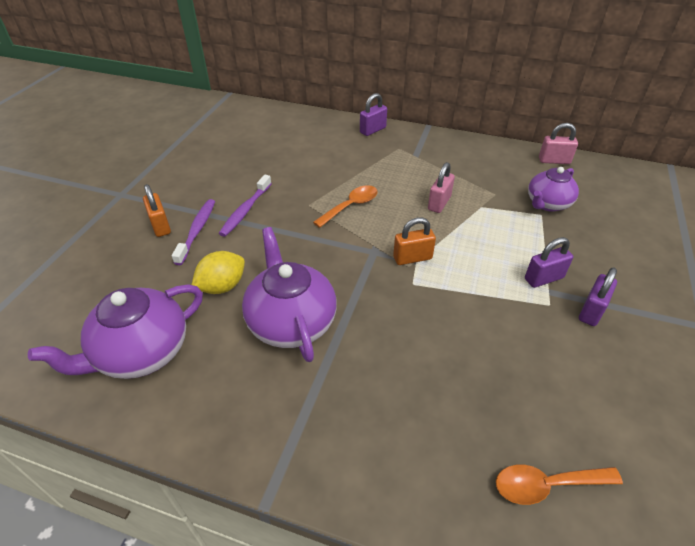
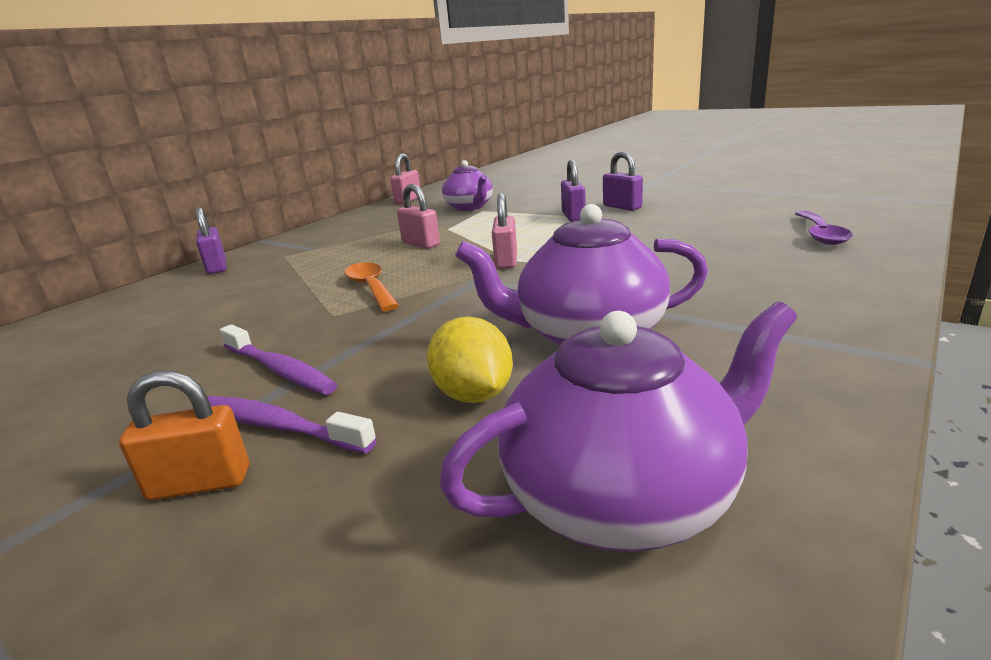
camera: 70 degrees left, 20 degrees down
purple teapot [28,284,203,379] -> purple teapot turned 90 degrees counterclockwise [439,301,797,552]
orange padlock [393,217,436,265] -> pink padlock [492,193,517,269]
orange spoon [496,465,623,505] -> purple spoon [795,211,853,245]

